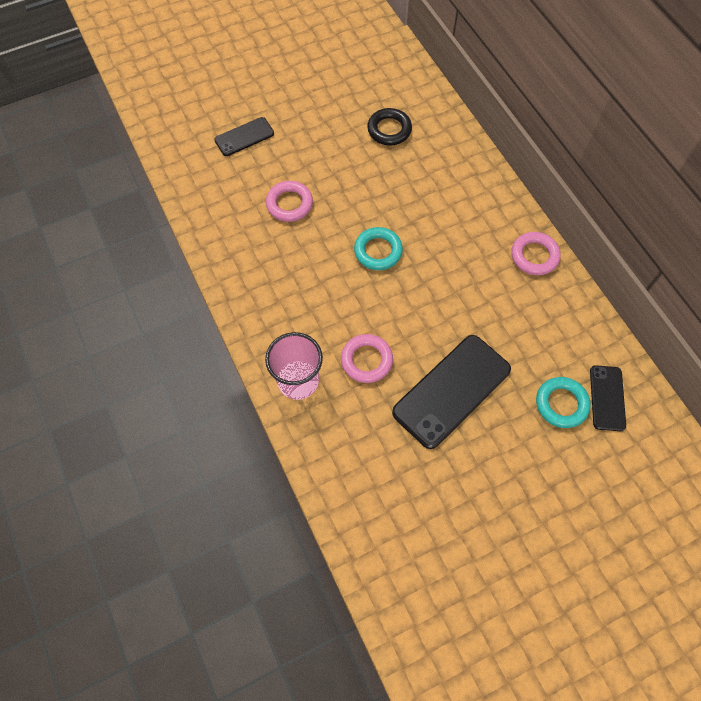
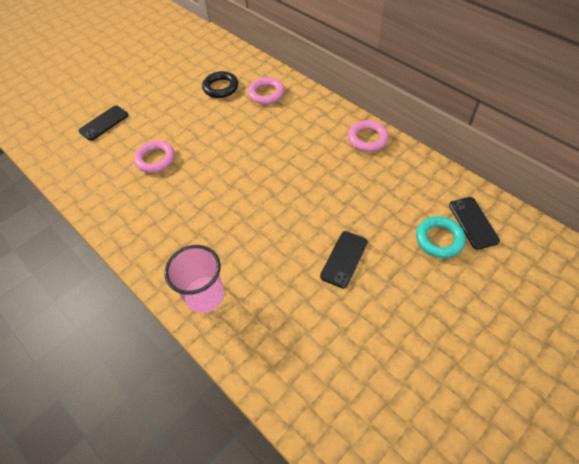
camera: 15 degrees left, 10 degrees down
pink ring [341,334,393,383] -> pink ring moved to [248,77,285,105]
turquoise ring [354,227,403,270] -> none
black phone [392,335,511,449] -> black phone [320,231,368,288], size x0.54

